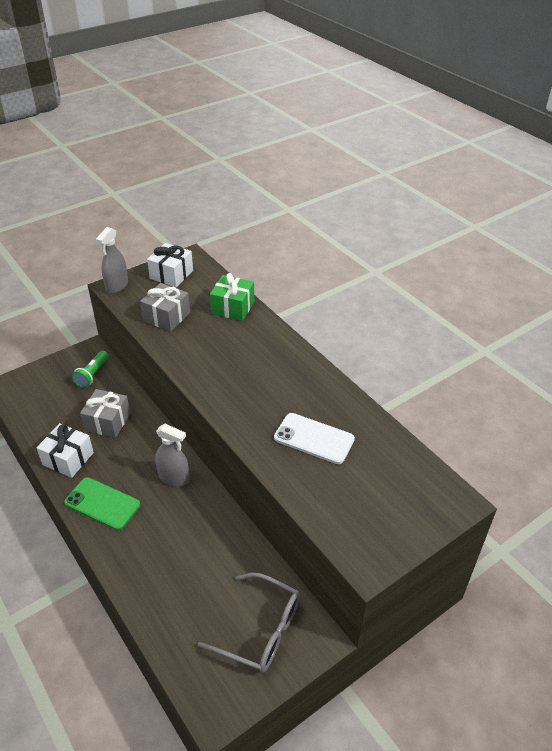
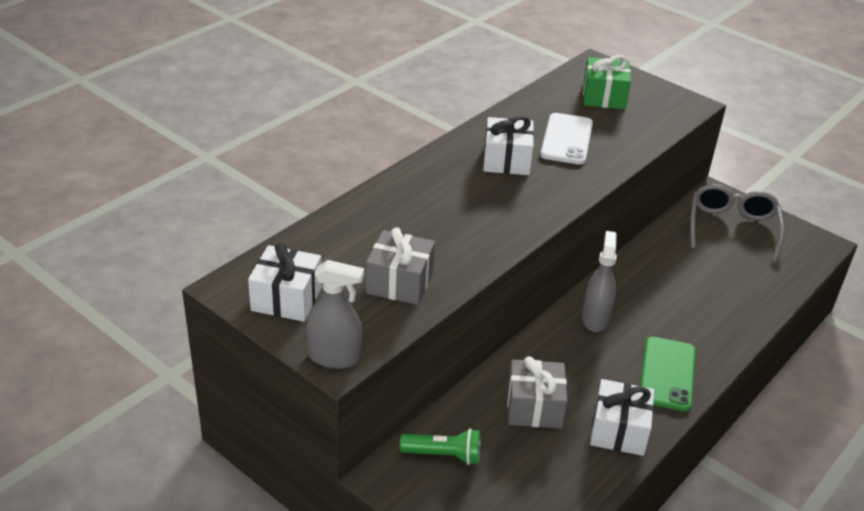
camera: 105 degrees left, 5 degrees down
green gift [210,273,254,321] -> green gift moved to [583,55,631,109]
none -> white gift [483,116,534,175]

